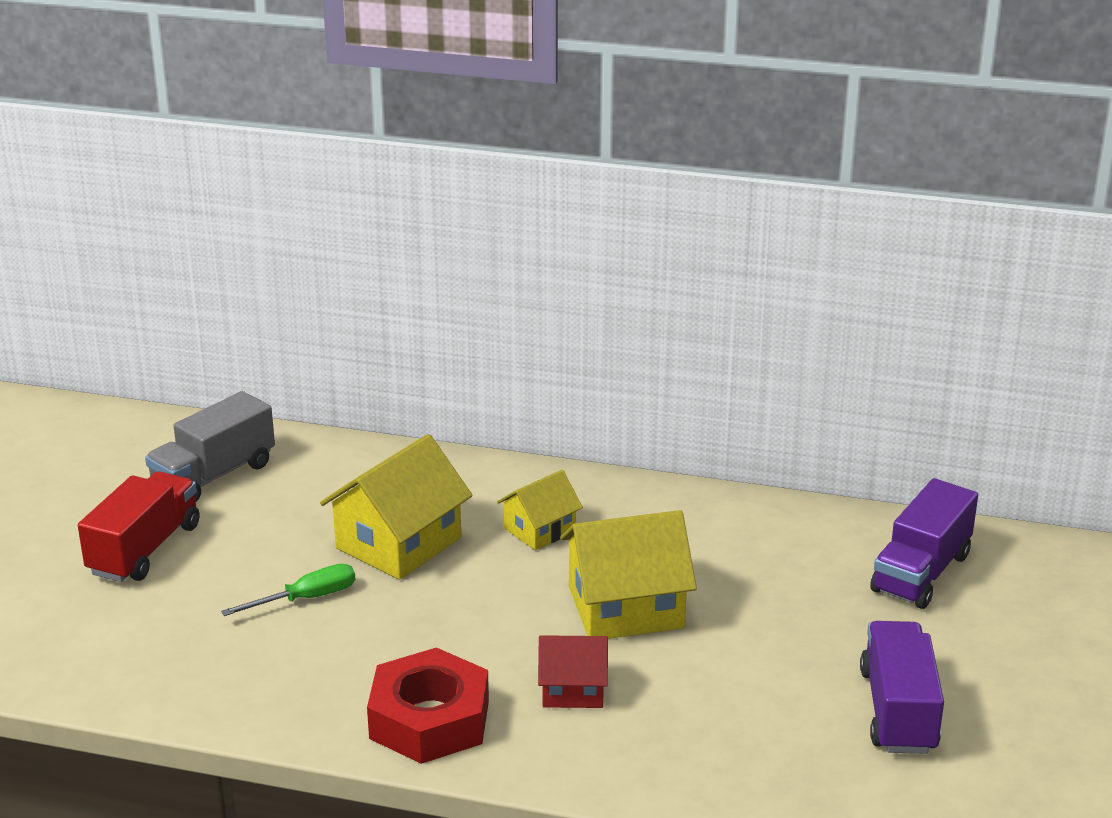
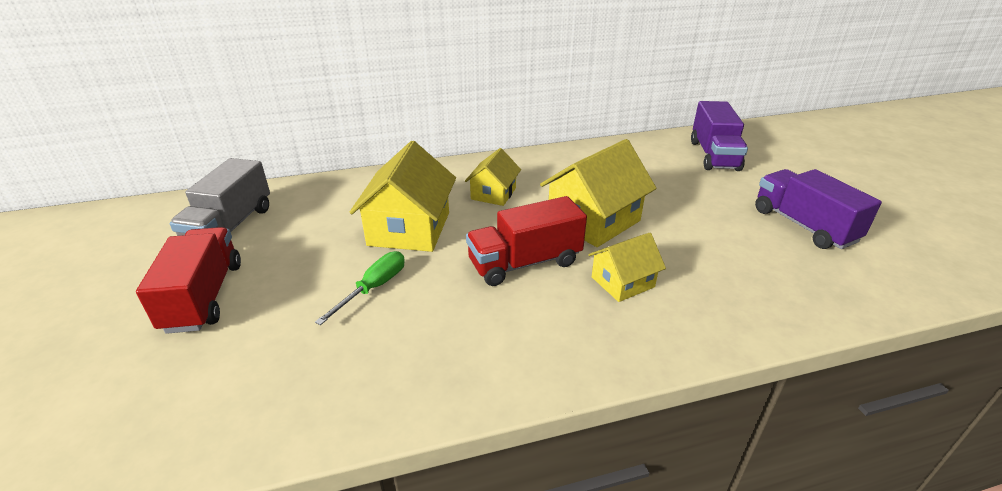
camera: 30 degrees left, 5 degrees up
red nut [367,647,489,764] -> none
red house [538,635,608,708] -> yellow house [588,233,666,302]
none -> red truck [466,196,587,286]

